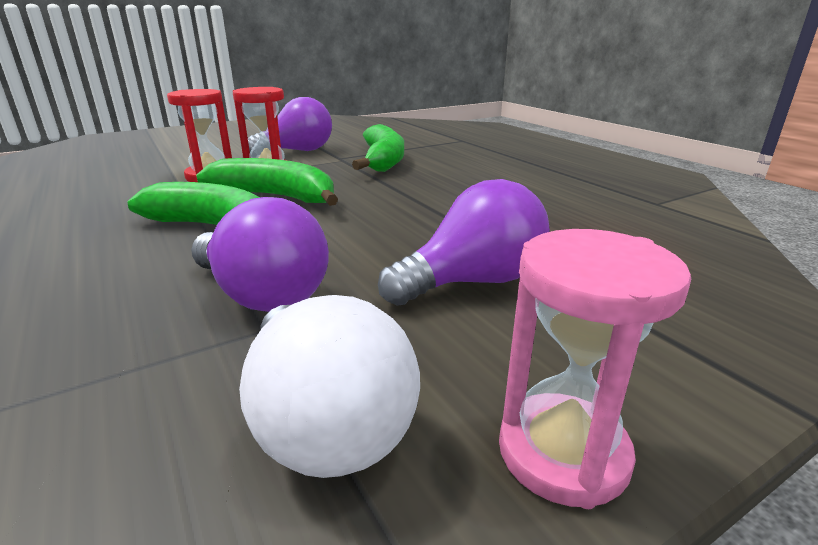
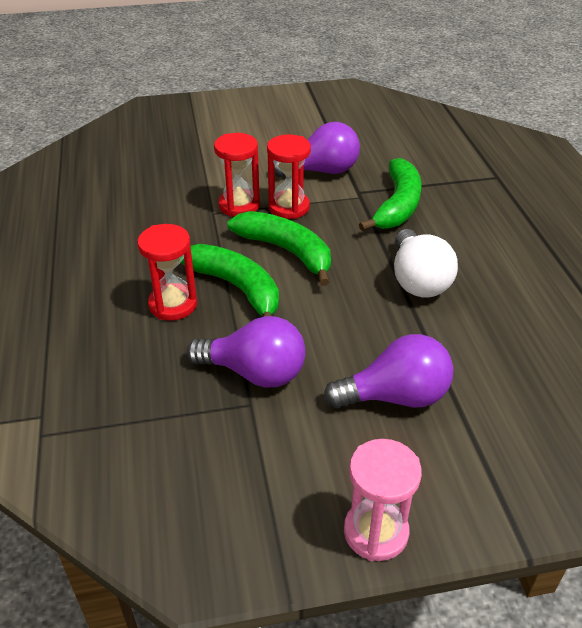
camera: 20 degrees right, 15 degrees up
purple light bulb [191,197,329,312] -> purple light bulb turned 45 degrees counterclockwise [186,316,306,388]
white light bulb [239,295,420,478] -> white light bulb moved to [394,229,458,298]
none -> red hourglass [137,224,197,321]

